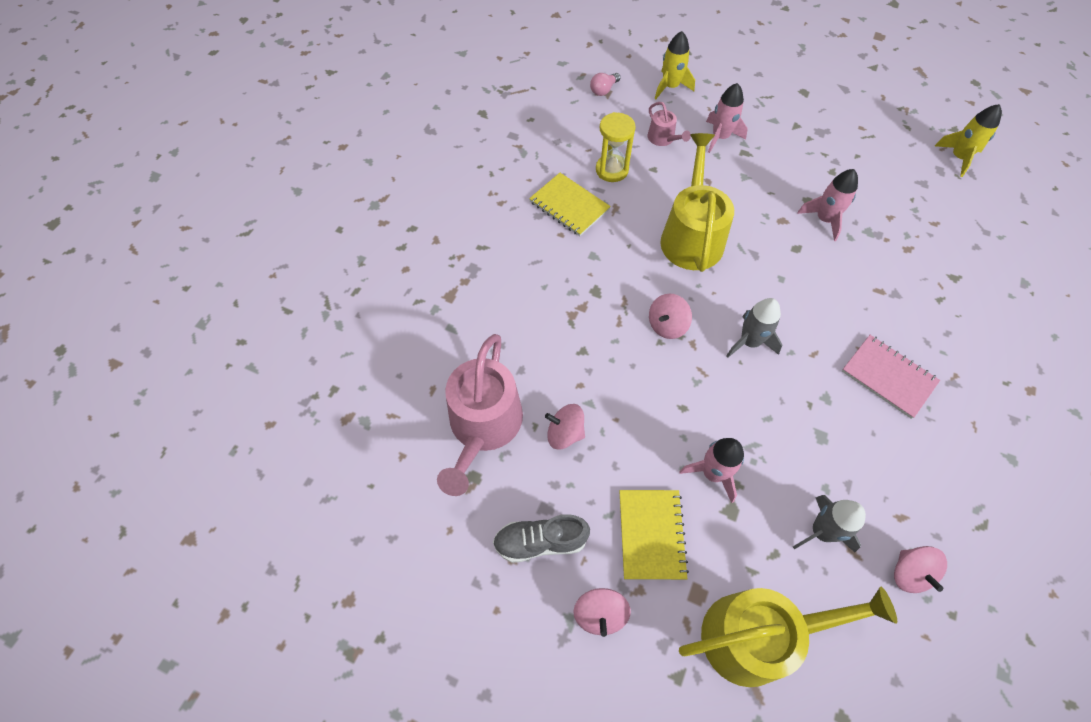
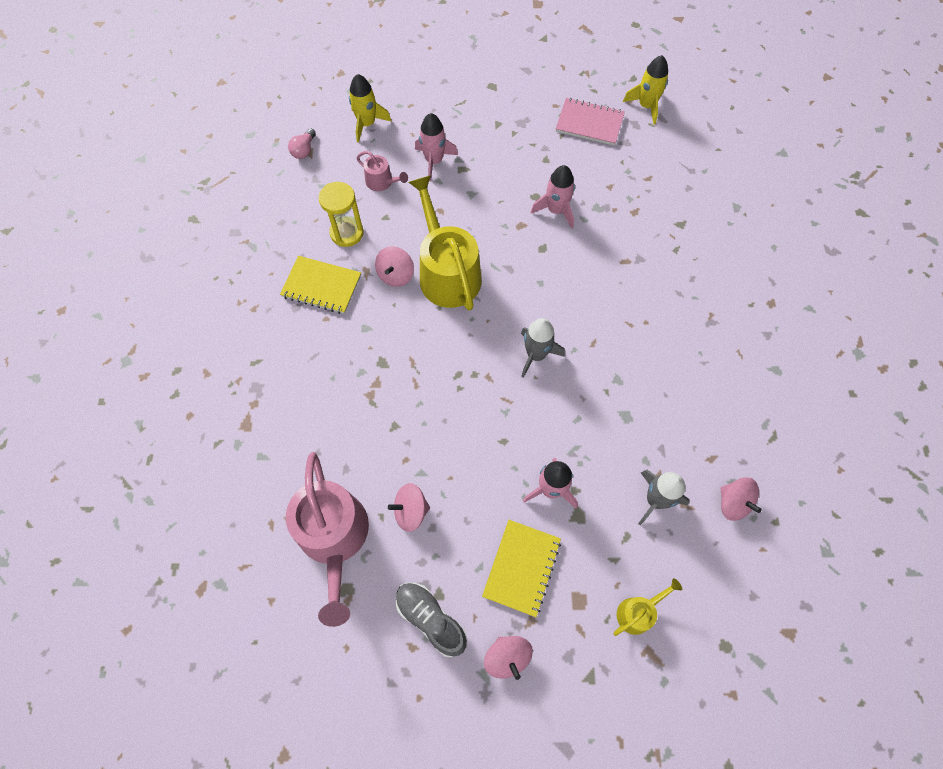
camera: 25 degrees left, 5 degrees up
grey shoe [493,514,590,563] -> grey shoe turned 75 degrees clockwise [396,583,467,657]
yellow notebook [619,490,689,580] -> yellow notebook turned 45 degrees clockwise [482,520,561,617]
pink spinning top [649,294,692,339] -> pink spinning top moved to [375,246,414,287]
yellow watering can [679,587,897,687] -> yellow watering can [614,578,682,636], size x0.47
pink notebook [842,335,940,419] -> pink notebook moved to [556,98,625,146]

